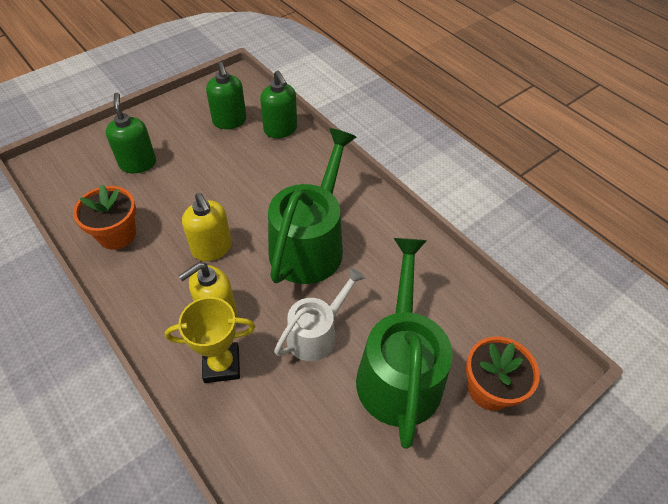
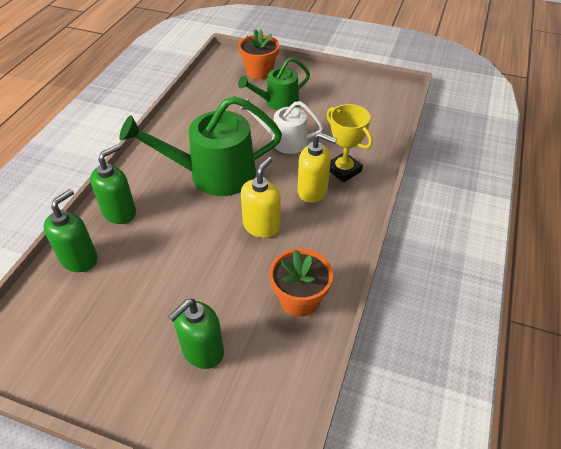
camera: 120 degrees left, 5 degrees down
green soap dispenser [206,62,247,129] -> green soap dispenser moved to [90,145,136,224]
green watering can [356,238,453,449] -> green watering can [238,57,310,110], size x0.59

